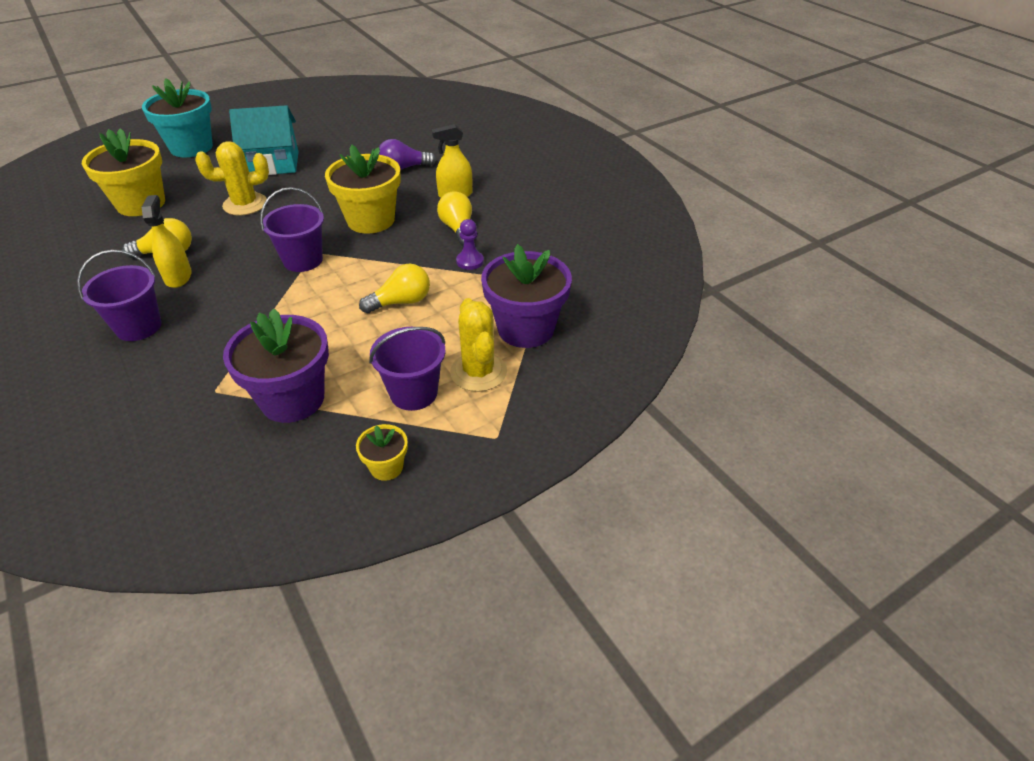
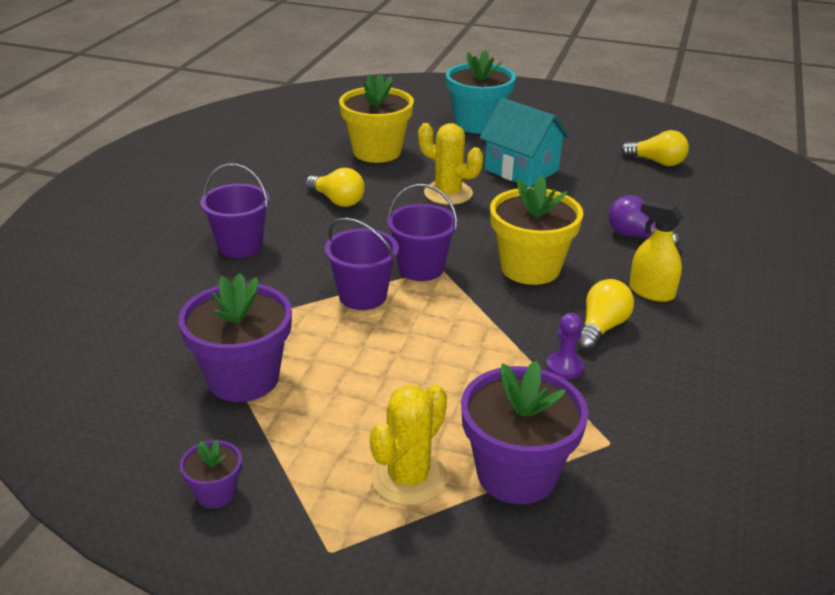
camera: 50 degrees right, 10 degrees down
yellow spray bottle [142,195,192,288] -> none
yellow flower pot [356,424,408,481] -> purple flower pot [180,440,242,508]
yellow light bulb [359,264,430,313] -> yellow light bulb moved to [621,130,689,166]
purple bucket [369,327,445,411] -> purple bucket moved to [325,218,399,310]

